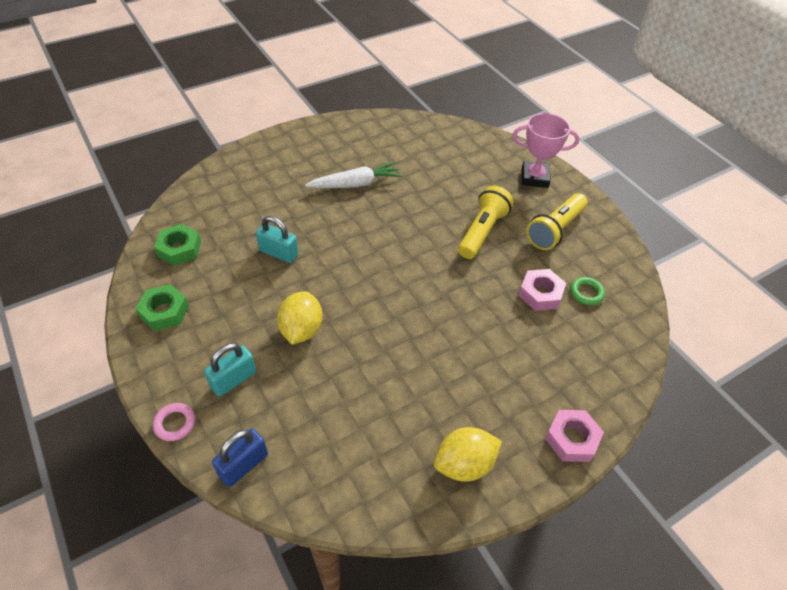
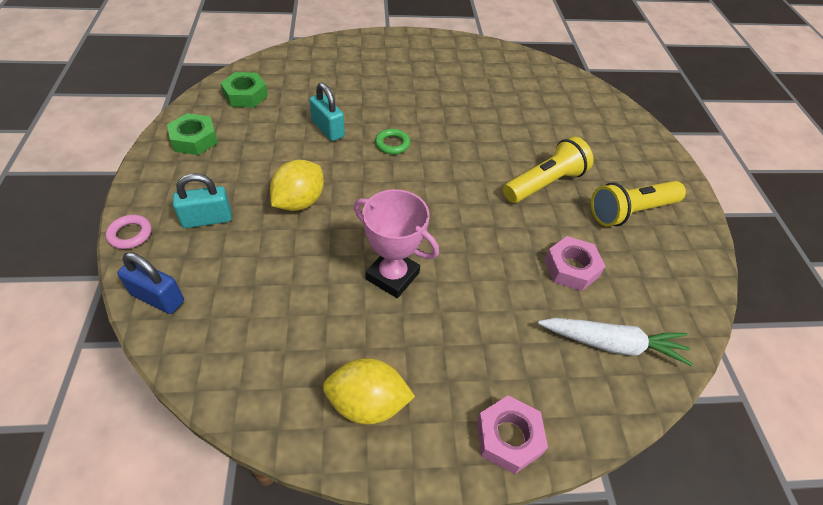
camera: 25 degrees right, 0 degrees up
blue padlock [212,429,268,487] -> blue padlock turned 45 degrees clockwise [117,252,184,314]
white carrot [305,161,402,188] -> white carrot moved to [538,318,693,366]
pink trophy [512,113,579,188] -> pink trophy moved to [354,189,439,298]
green ring [570,277,605,305] -> green ring moved to [375,129,410,154]

